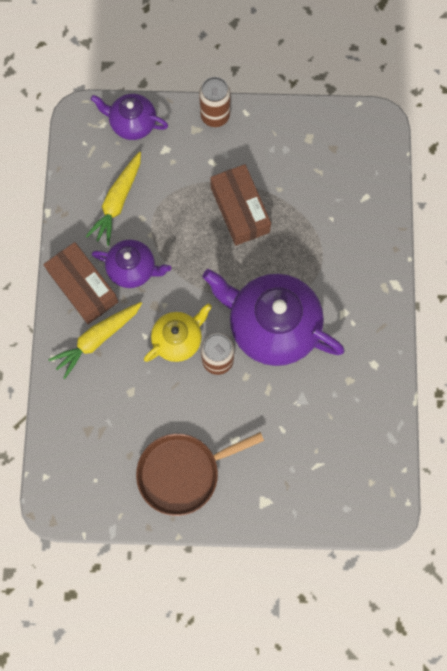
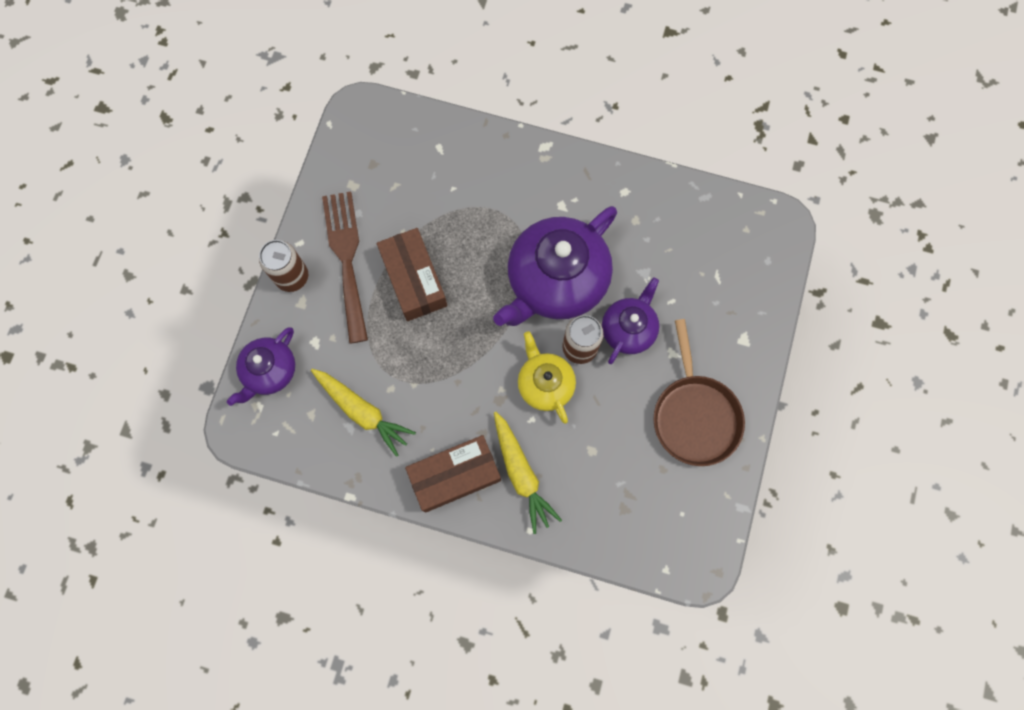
camera: 75 degrees left, 0 degrees up
purple teapot [92,240,171,288] -> purple teapot moved to [602,277,659,364]
brown box [210,164,271,246] -> brown box turned 75 degrees clockwise [377,228,447,321]
none -> brown fork [322,192,368,343]

